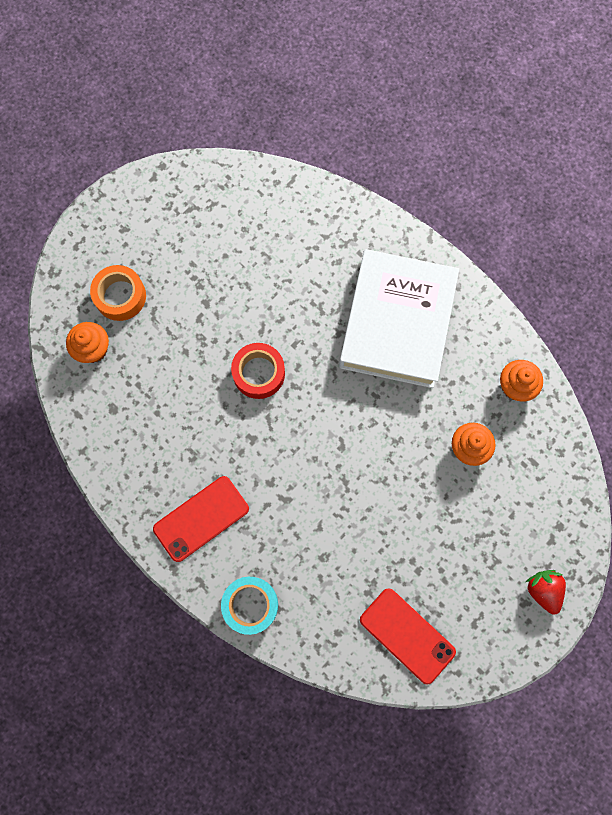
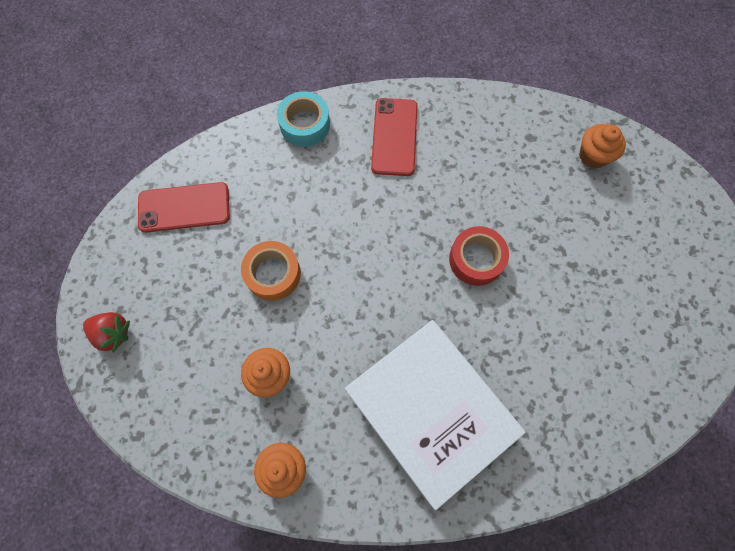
camera: 130 degrees right, 5 degrees down
orange tape [90,265,146,321] -> orange tape moved to [241,241,301,301]

